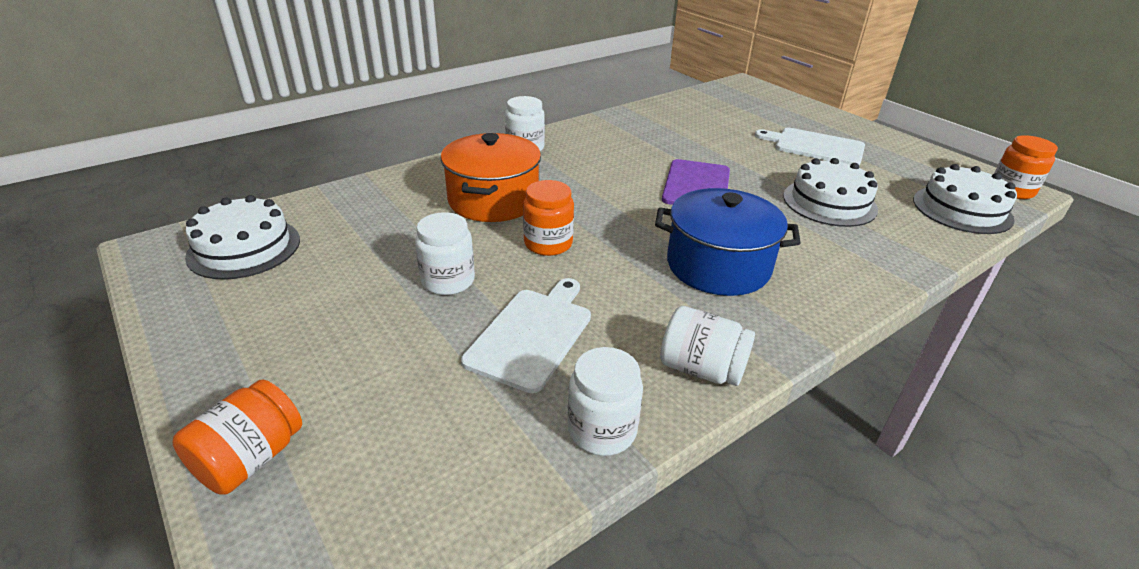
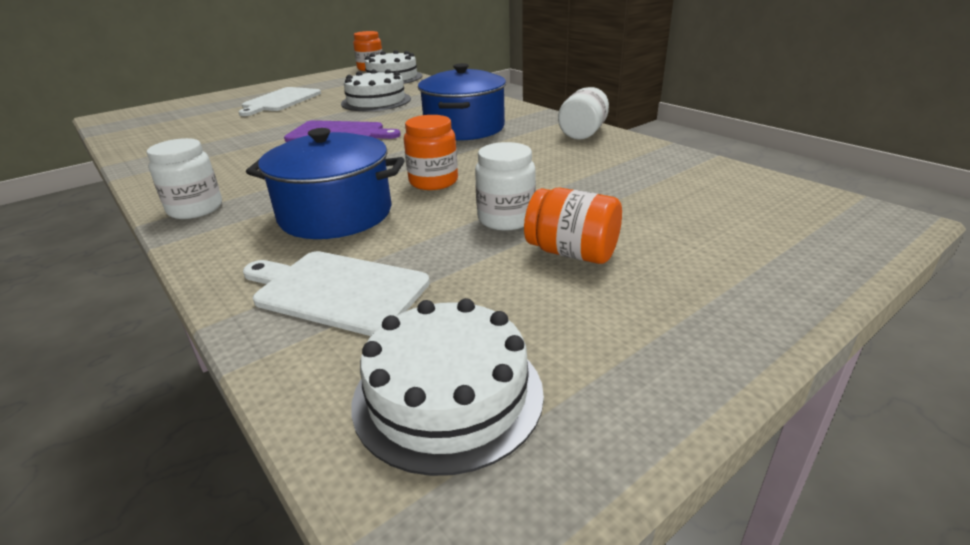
camera: 90 degrees left, 5 degrees down
orange jar [172,379,302,494] -> orange jar moved to [524,187,622,264]
orange pot [441,133,541,222] -> blue pot [246,128,405,239]
white cutting board [461,278,591,393] -> white cutting board moved to [243,251,430,336]
white jar [568,347,643,456] -> none

